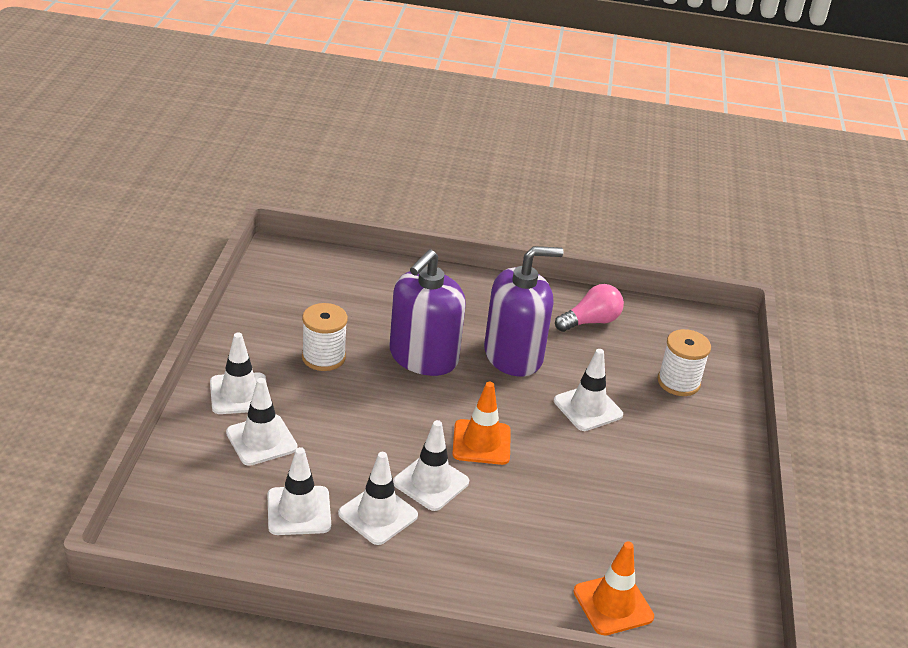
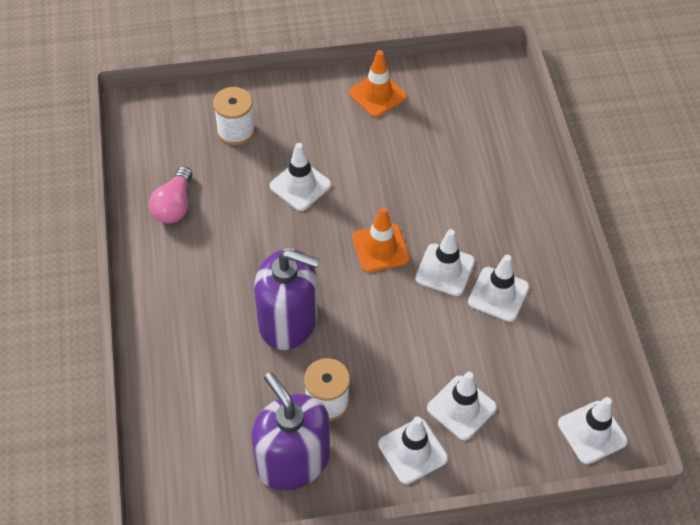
camera: 105 degrees left, 20 degrees up
white traffic cone [268,447,331,535] -> white traffic cone moved to [558,397,628,464]
purple soap dispenser [484,246,564,377] -> purple soap dispenser moved to [251,372,330,491]
pink light bulb [555,284,624,332] -> pink light bulb turned 120 degrees counterclockwise [149,166,192,224]
orange traffic cone [573,541,654,636] -> orange traffic cone moved to [349,50,407,117]

